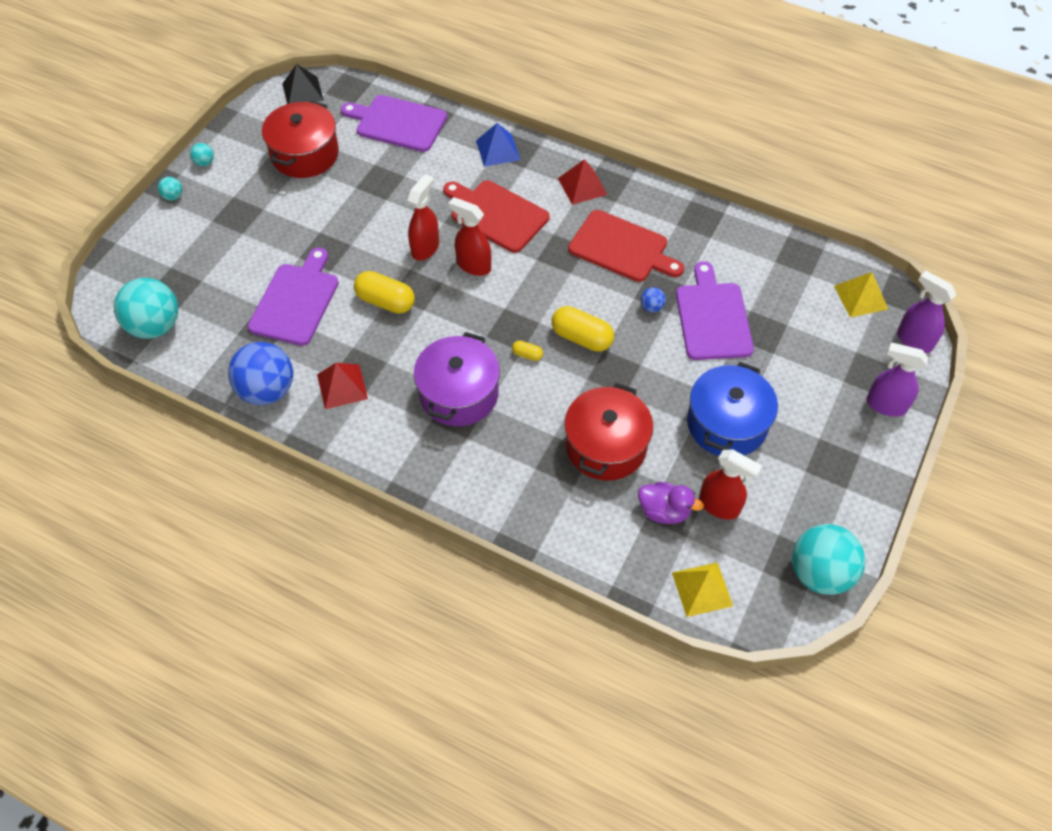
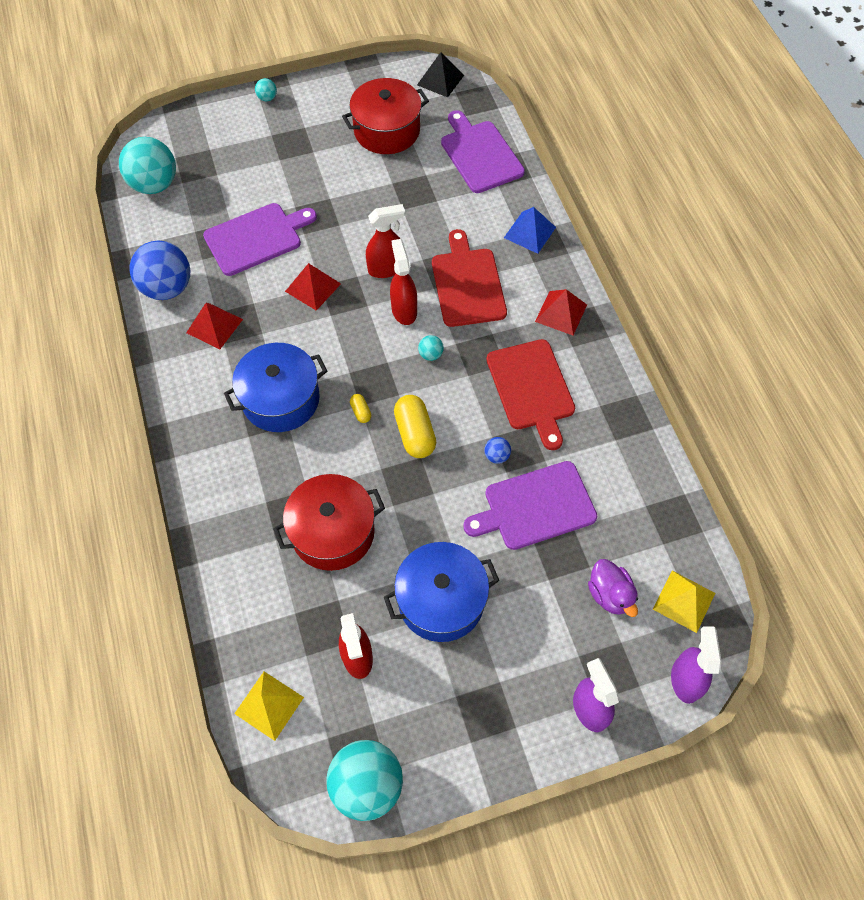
camera: 45 degrees right, 5 degrees up
turquoise ball [190,143,214,166] -> turquoise ball moved to [418,335,444,361]
yellow capsule [354,271,415,314] -> red pyramid [285,263,341,311]
purple pot [414,332,500,426] -> blue pot [224,343,327,432]
purple duck [638,482,704,524] -> purple duck moved to [588,559,638,617]
purple cutting board [676,261,754,360] -> purple cutting board turned 150 degrees counterclockwise [463,461,597,550]

